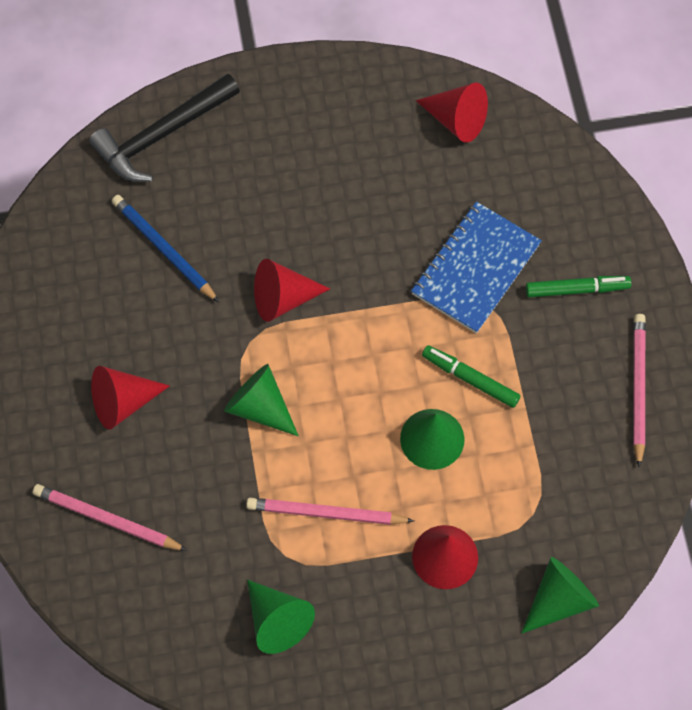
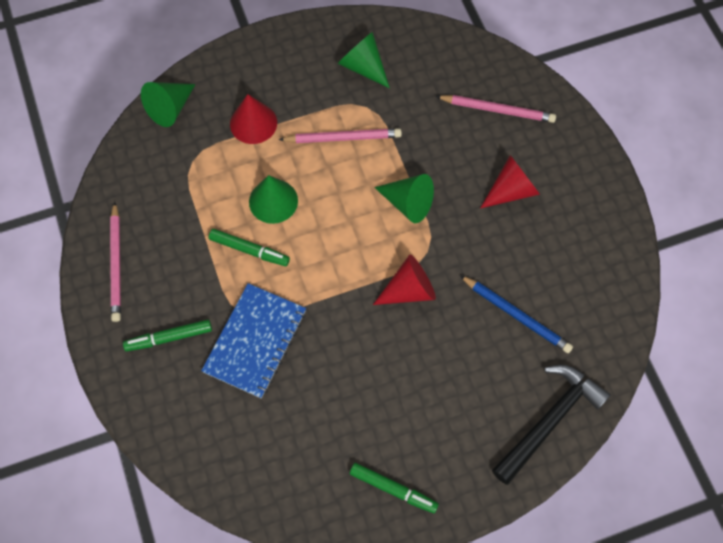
camera: 170 degrees right, 0 degrees up
red cone [416,83,488,143] -> none
none -> green marker [350,463,439,513]

